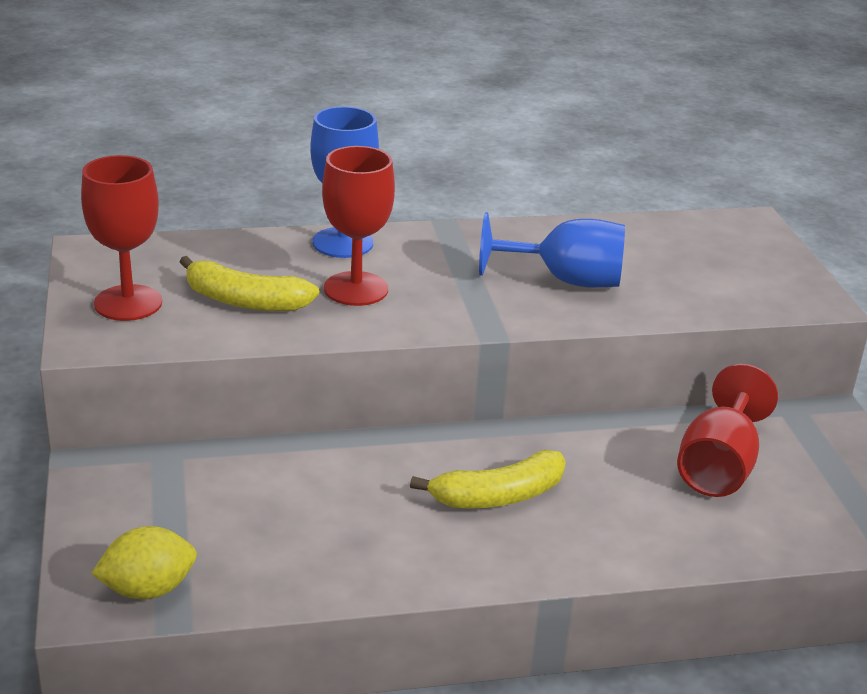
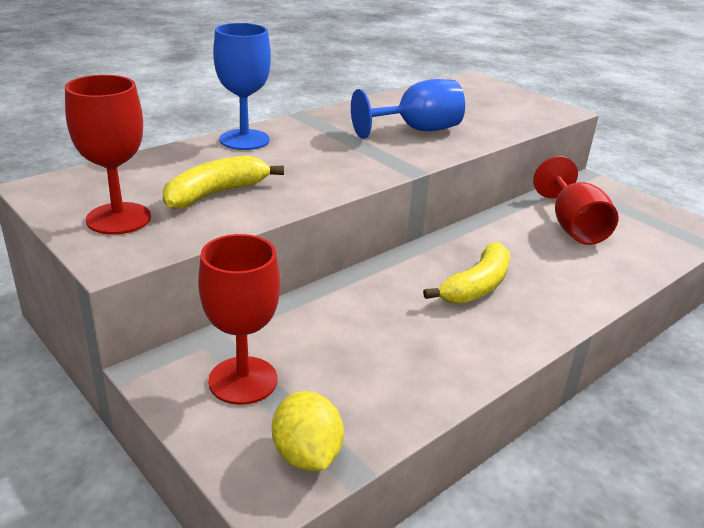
camera: 30 degrees left, 0 degrees up
yellow lemon [91,526,197,599] -> yellow lemon turned 60 degrees counterclockwise [272,391,344,471]
yellow banana [180,256,319,311] -> yellow banana turned 150 degrees clockwise [163,155,284,209]
red goblet [322,146,395,306] -> red goblet moved to [198,234,280,405]

